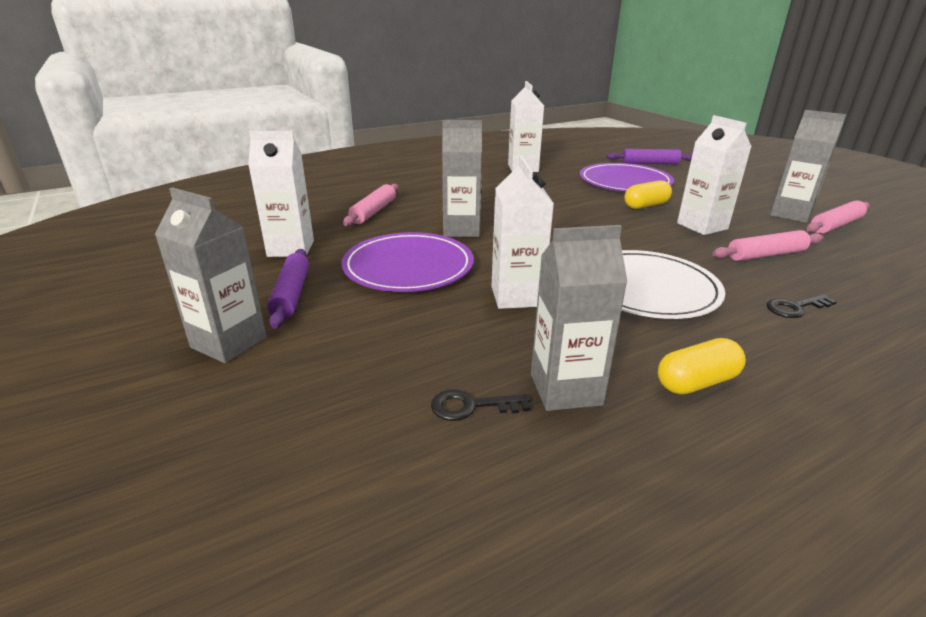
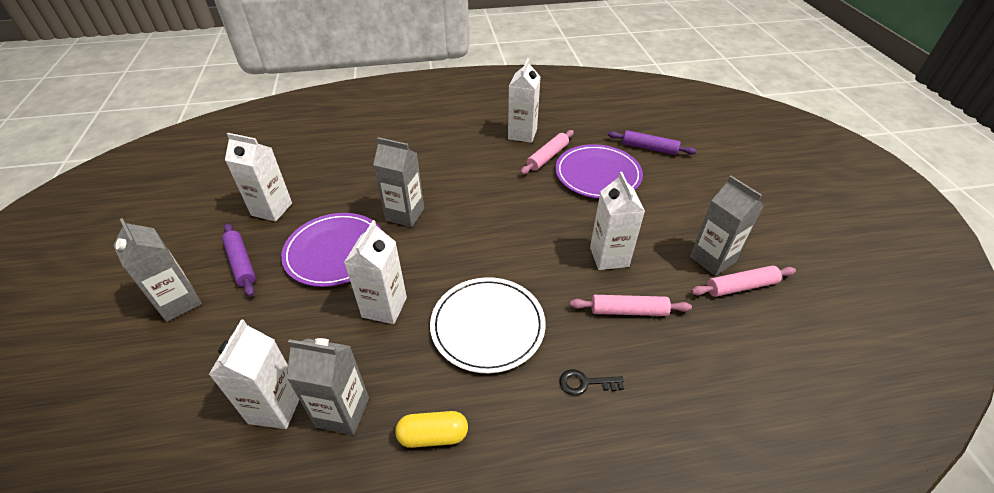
camera: 20 degrees right, 15 degrees up
purple rolling pin [267,249,309,329] -> purple rolling pin turned 45 degrees counterclockwise [222,223,256,297]
pink rolling pin [343,184,399,226] -> pink rolling pin moved to [520,130,574,175]
black key [431,389,531,421] -> white carton [209,320,299,429]
yellow capsule [624,180,672,209] -> none

